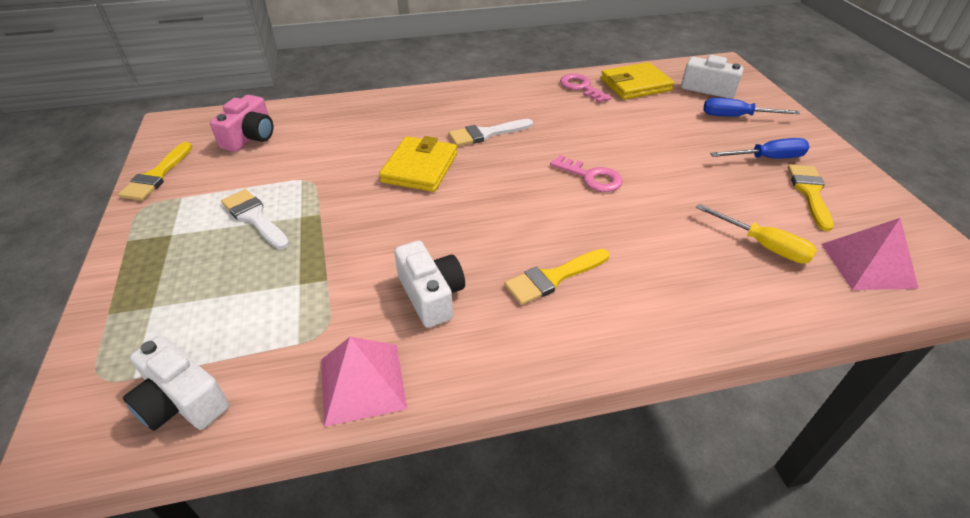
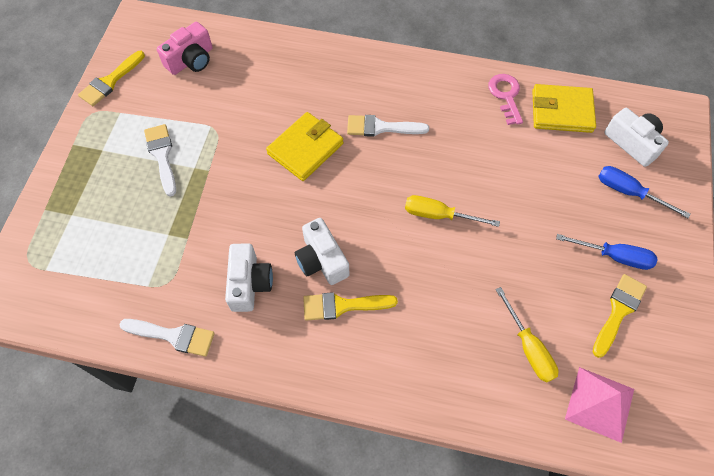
camera: 25 degrees right, 20 degrees up
white camera [123,335,229,431] -> white camera moved to [295,218,349,285]
pink pyramid [321,337,407,427] -> white brush [119,319,215,357]
pink key [550,155,623,192] -> yellow screwdriver [405,195,500,227]

